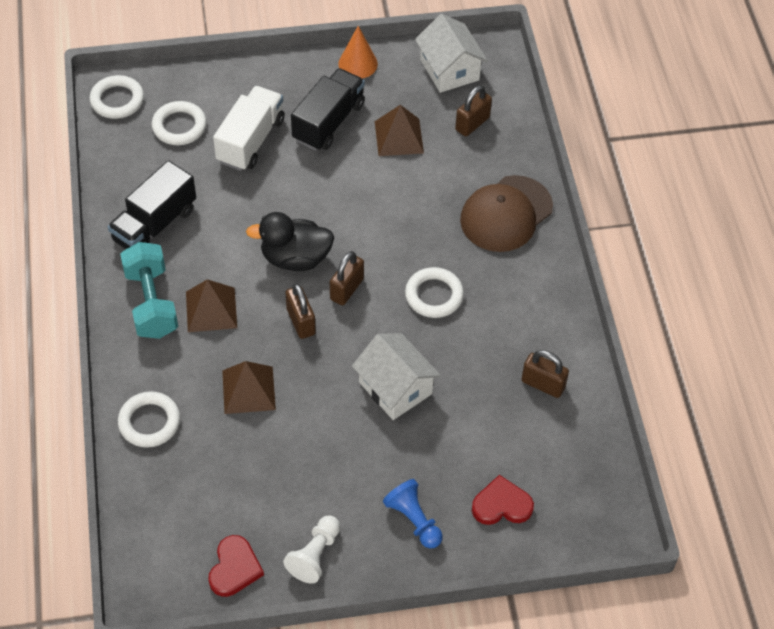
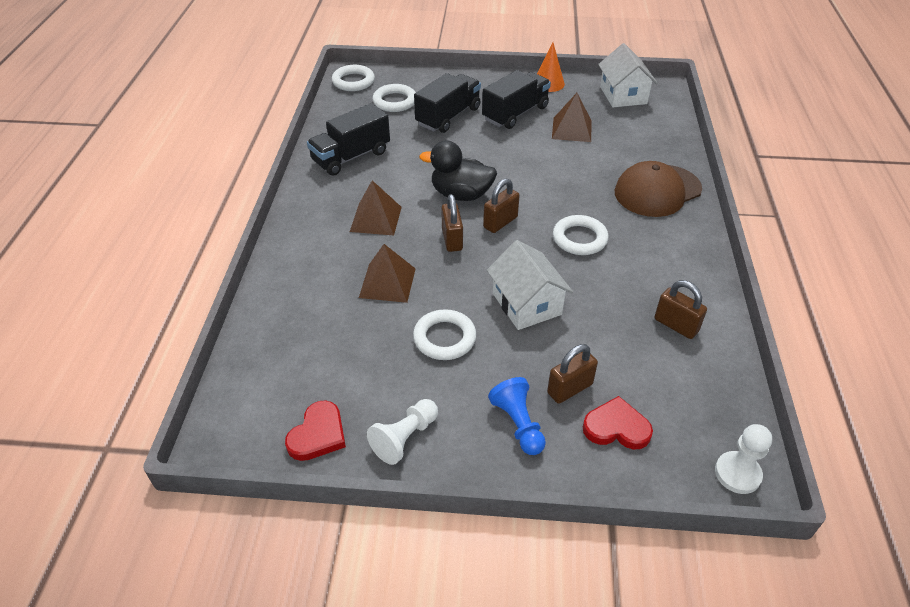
camera: 15 degrees right, 10 degrees down
white ring [118,391,180,448] -> white ring moved to [413,309,476,360]
turquoise dumbbell [120,242,178,339] -> none
white truck [213,86,285,171] -> black truck [414,73,481,133]
brown padlock [455,85,492,137] -> brown padlock moved to [547,344,598,404]
none -> white pawn [715,424,772,494]

